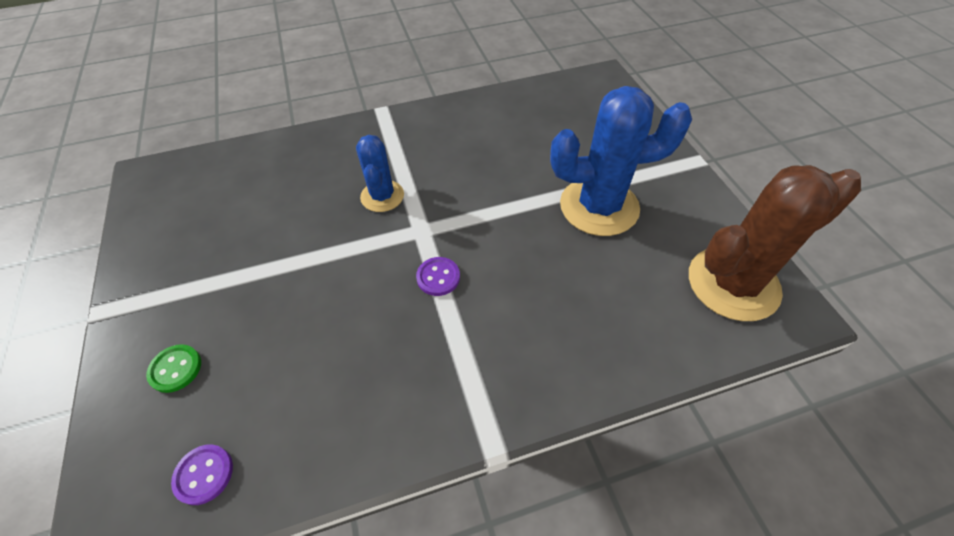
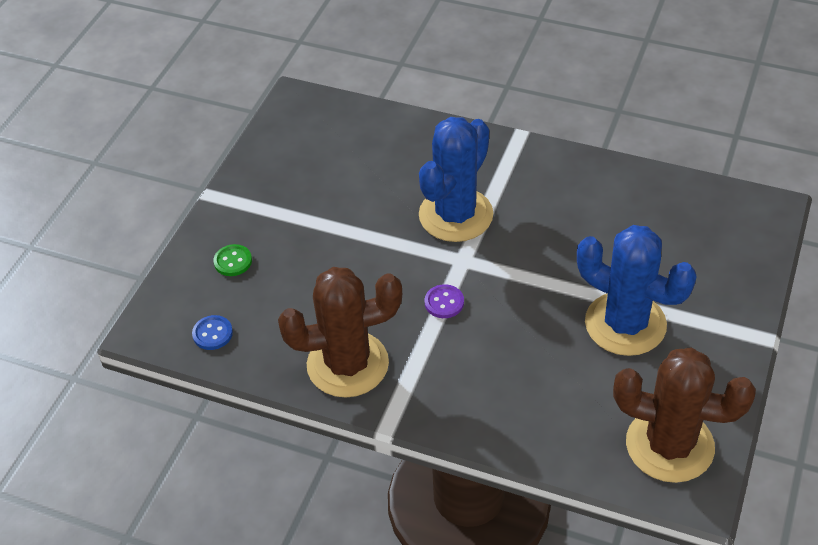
camera: 40 degrees right, 5 degrees down
purple button [171,444,233,505] -> blue button [192,315,233,350]
blue cactus [356,135,404,212] -> blue cactus [419,117,493,242], size x1.75
none -> brown cactus [278,267,402,398]

